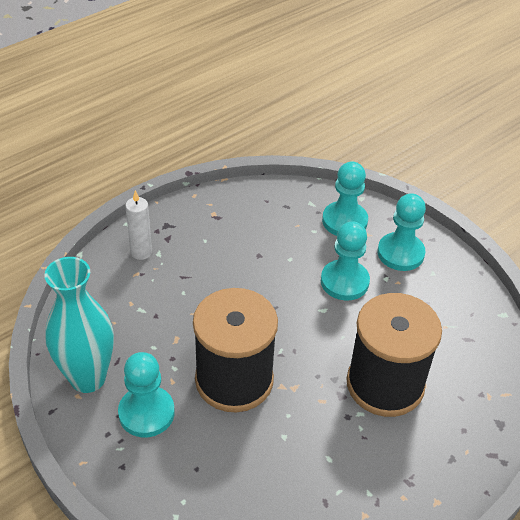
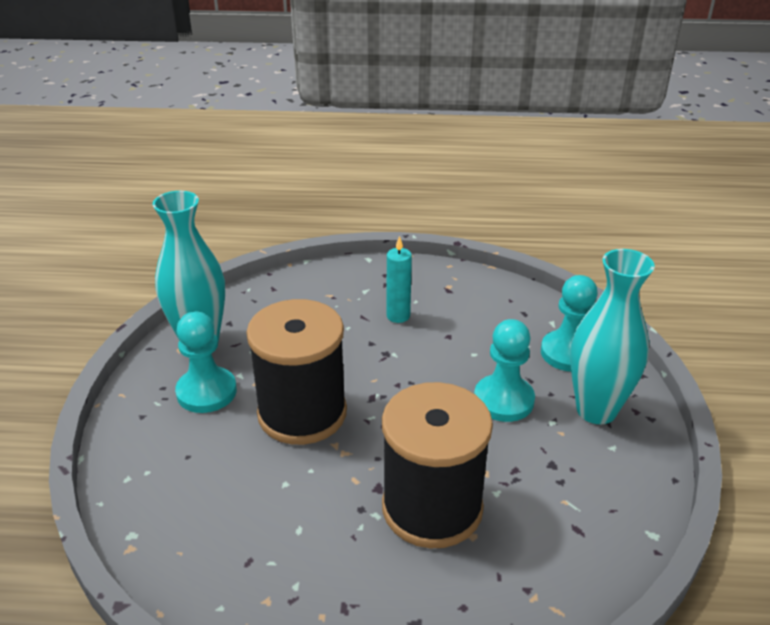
camera: 45 degrees right, 10 degrees down
white candle [125,190,152,260] -> none
turquoise pawn [377,193,426,271] -> turquoise vase [570,249,655,424]
none -> turquoise candle [387,236,412,323]

